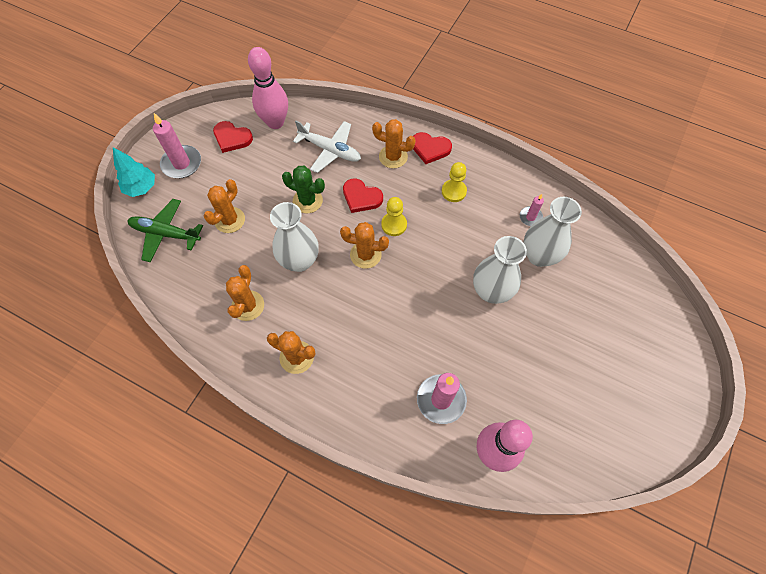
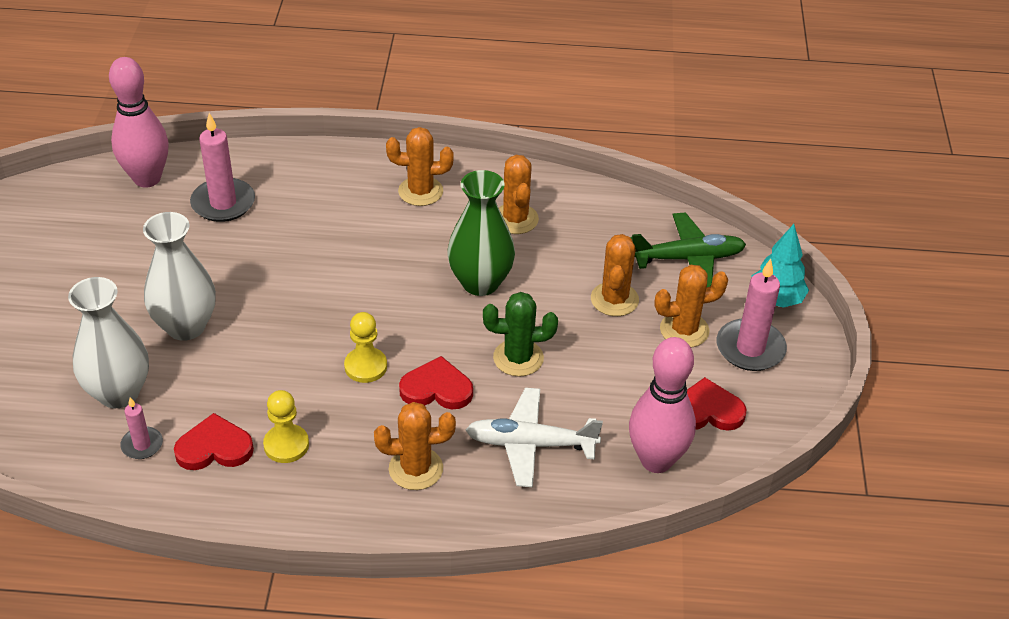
camera: 155 degrees right, 20 degrees down
white vase [270,202,319,272] -> green vase [448,170,515,296]
orange cactus [340,222,389,269] -> orange cactus moved to [655,265,728,347]
red heart [413,132,452,164] -> red heart moved to [174,413,254,470]

